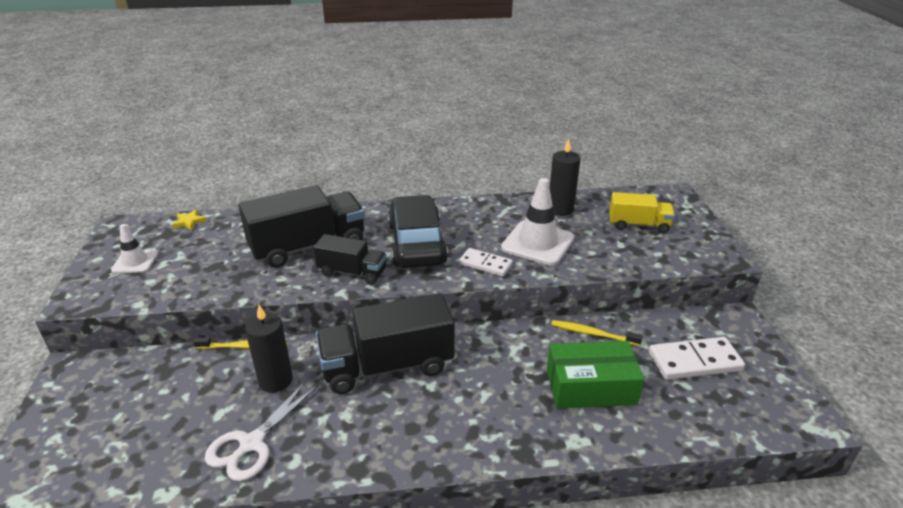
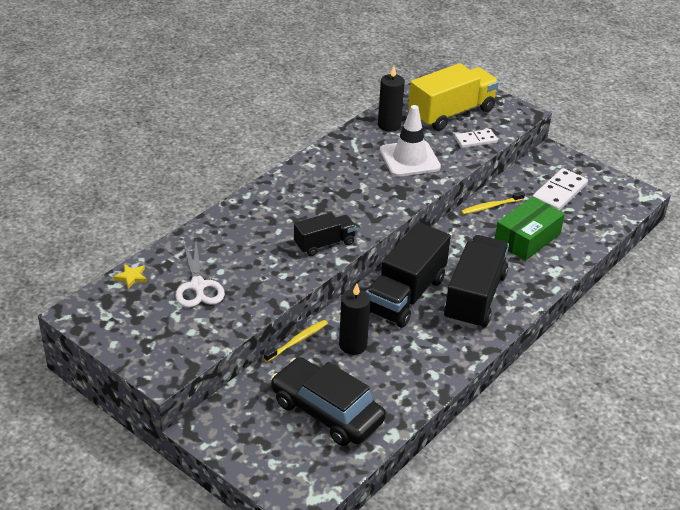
camera: 45 degrees left, 5 degrees up
white traffic cone [111,224,158,273] -> none
white scissors [205,381,319,481] -> white scissors moved to [175,242,225,308]
black truck [239,185,365,268] -> black truck moved to [444,235,509,329]
black car [388,195,448,268] -> black car moved to [271,357,386,446]
white domino [459,248,513,277] -> white domino moved to [455,129,498,148]
yellow truck [609,192,675,233] -> yellow truck [408,63,499,131], size x1.76

